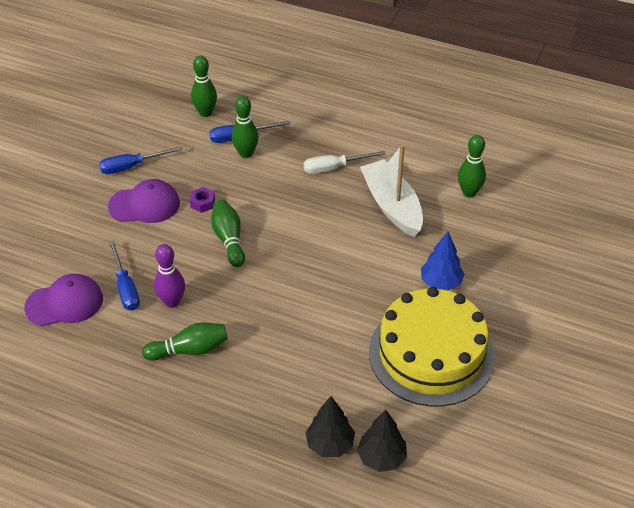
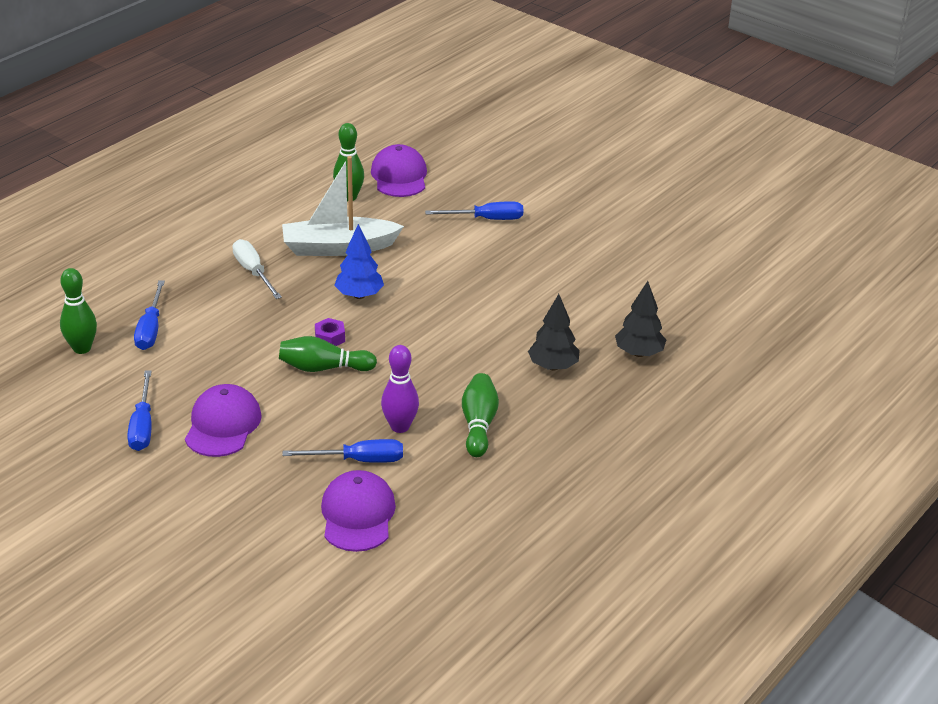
camera: 75 degrees left, 10 degrees down
purple nut [190,187,215,213] -> purple nut moved to [315,318,345,346]
green bowling pin [232,96,259,158] -> none
white screwdriver [303,151,386,174] -> white screwdriver turned 150 degrees clockwise [232,239,282,299]
black tree [357,410,407,472] -> black tree moved to [528,294,580,371]
yellow cake [369,287,495,407] -> none
blue tree [421,231,464,291] -> blue tree moved to [334,224,384,299]
none -> purple cap [371,144,427,197]
none -> blue screwdriver [425,201,524,220]

